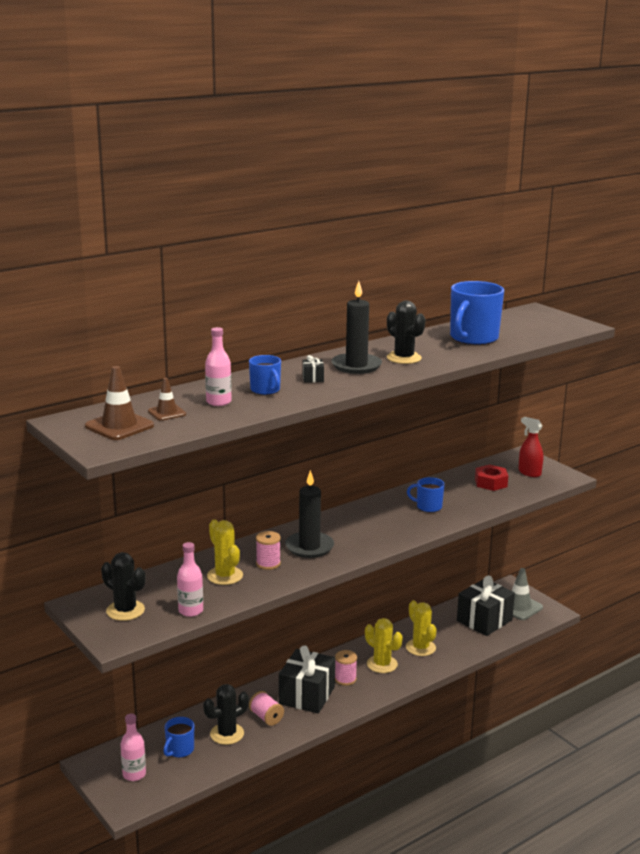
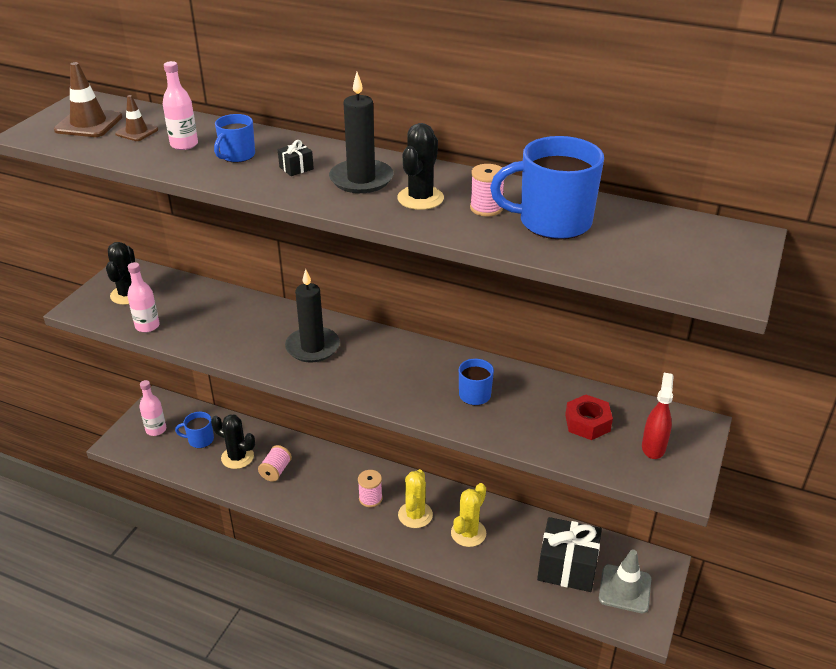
camera: 60 degrees right, 15 degrees up
yellow cactus [207,520,243,585] -> none
pink spool [256,531,281,570] -> pink spool moved to [470,164,504,216]
black gift [279,645,335,713] -> none

